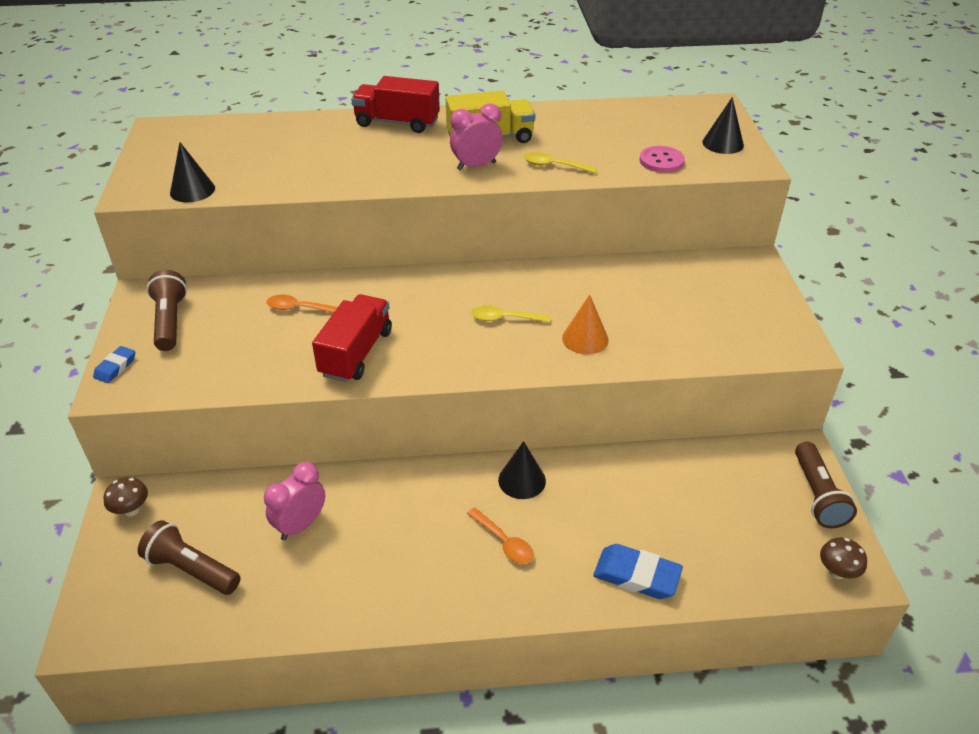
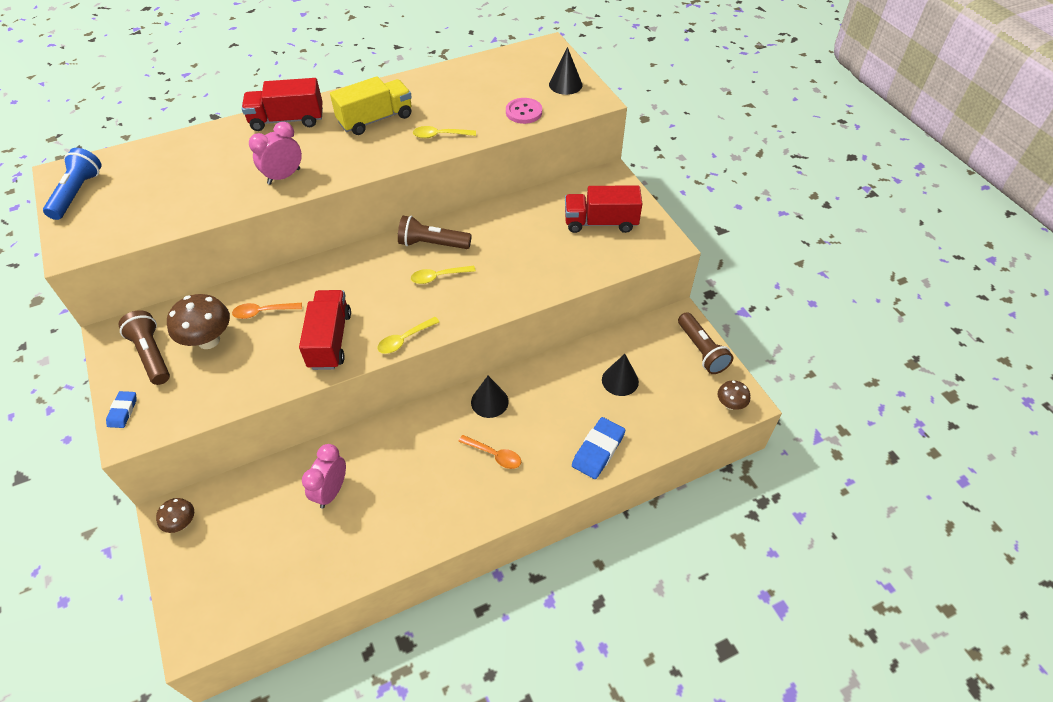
camera: 20 degrees left, 10 degrees up
brown flashlight [138,520,241,595] -> brown flashlight moved to [398,216,472,249]
black cone [170,142,215,203] -> black cone moved to [602,354,639,396]
pink clock [450,103,503,170] -> pink clock moved to [249,122,302,185]
orange cone [562,295,609,355] -> none
blue eraser [593,544,683,599] -> blue eraser turned 60 degrees counterclockwise [572,417,625,479]
none -> blue flashlight [43,148,101,220]
none -> brown mushroom [167,294,230,349]
none -> yellow spoon [378,317,439,354]
none -> red truck [565,186,642,233]

